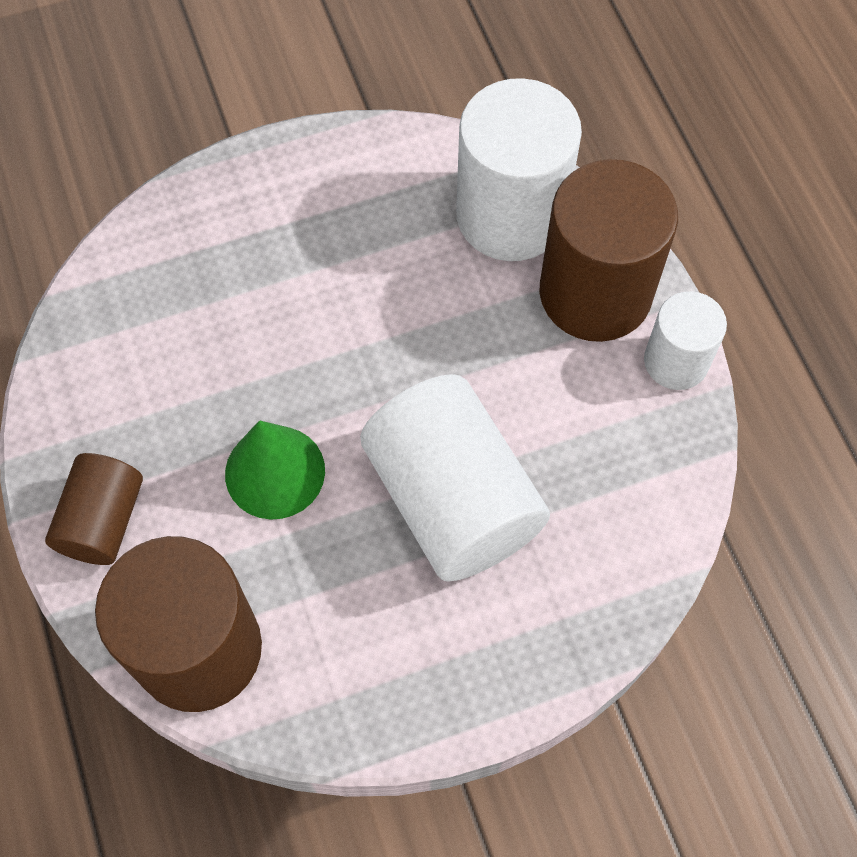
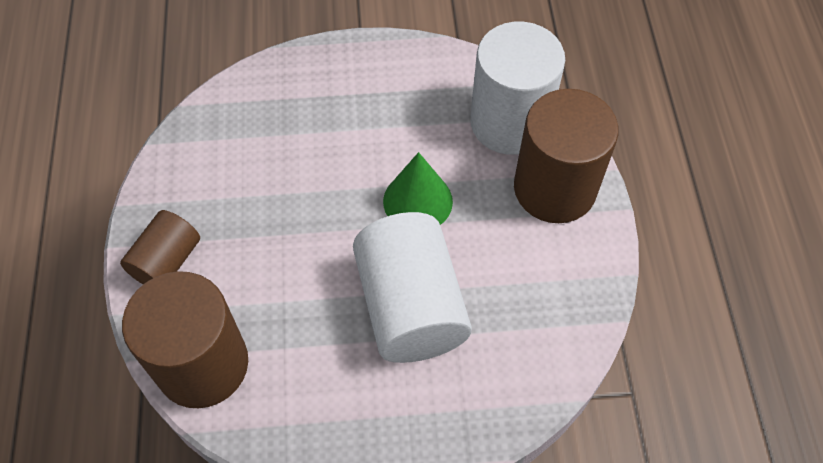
camera: 15 degrees right, 5 degrees down
green cone [225,420,325,520] -> green cone moved to [383,152,453,225]
white cylinder [644,291,727,390] -> none

